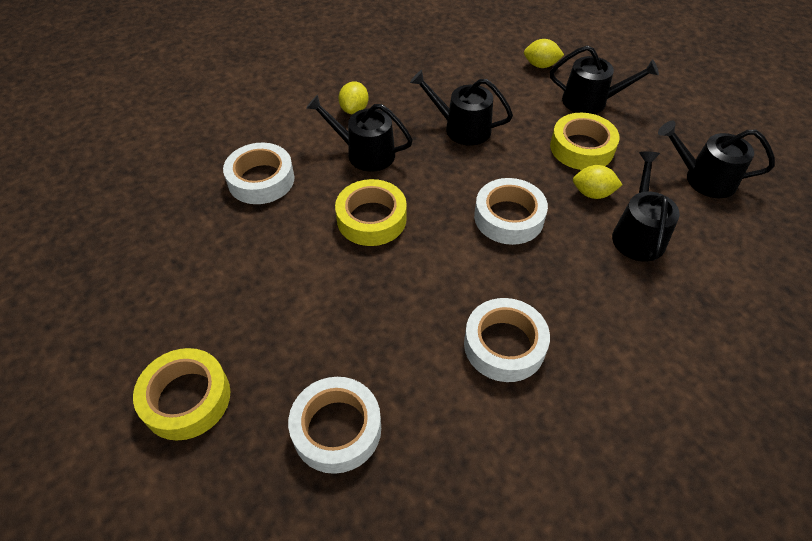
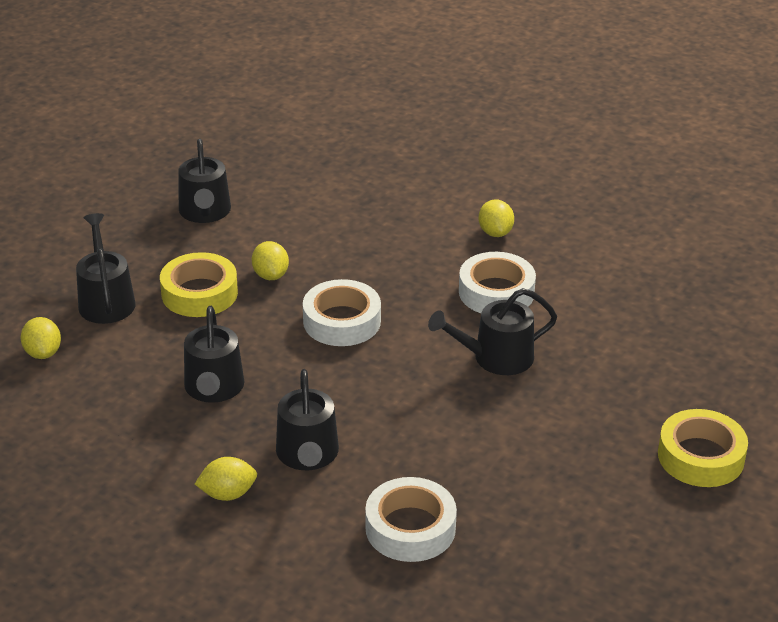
camera: 115 degrees left, 15 degrees down
white tape [288,377,381,474] -> none
yellow tape [335,179,407,246] -> none
black watering can [612,152,680,262] -> black watering can moved to [428,288,557,375]
none -> yellow lemon [479,199,514,237]

